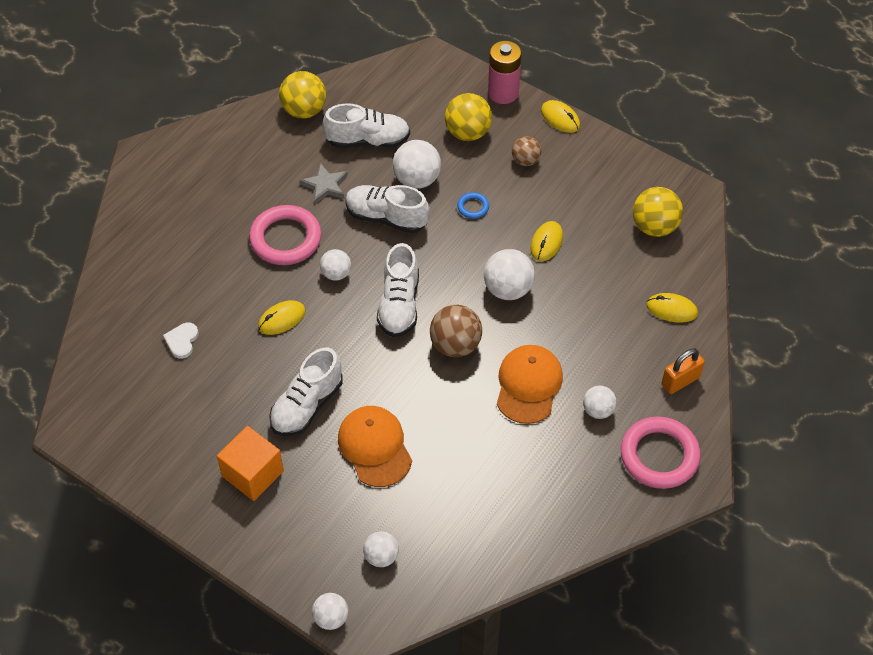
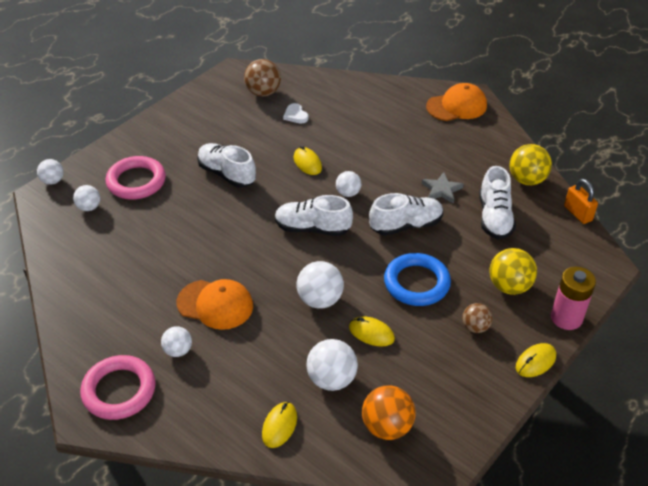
camera: 95 degrees right, 10 degrees down
white heart [163,323,199,359] -> white heart turned 135 degrees counterclockwise [283,103,309,124]
orange cube [217,426,284,501] -> none
pink ring [249,205,322,265] -> pink ring moved to [106,156,166,200]
orange cap [338,406,412,487] -> orange cap moved to [426,83,487,121]
white shoe [345,185,430,233] -> white shoe turned 45 degrees clockwise [369,193,443,236]
white ball [393,140,441,189] -> white ball moved to [306,339,358,391]
brown ball [430,305,482,357] -> brown ball moved to [244,59,281,97]
blue ring [457,192,489,219] -> blue ring [384,253,451,306], size x2.22
yellow ball [633,187,683,237] -> orange ball [362,386,416,440]
orange padlock [661,348,705,394] -> orange padlock moved to [564,179,598,224]

